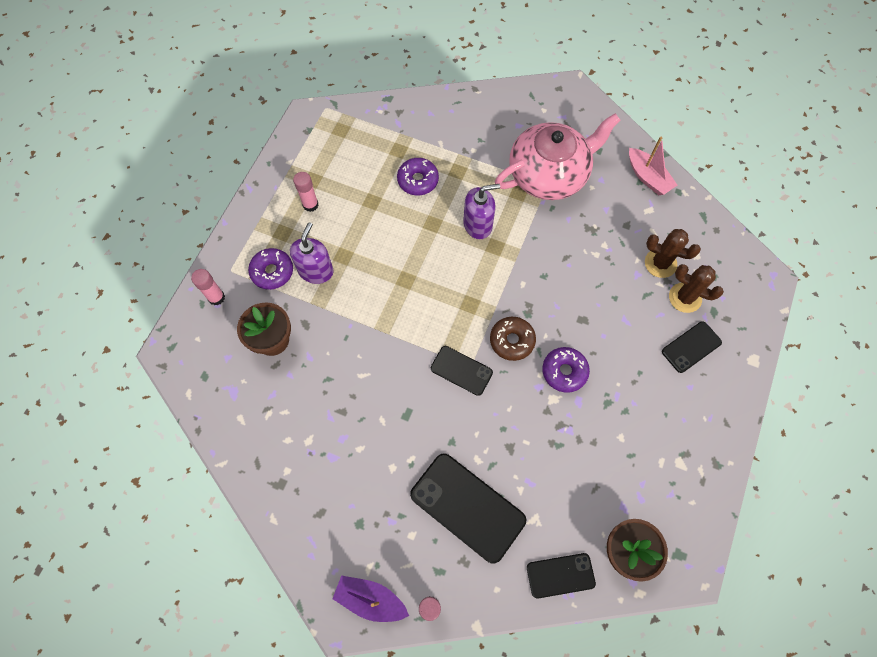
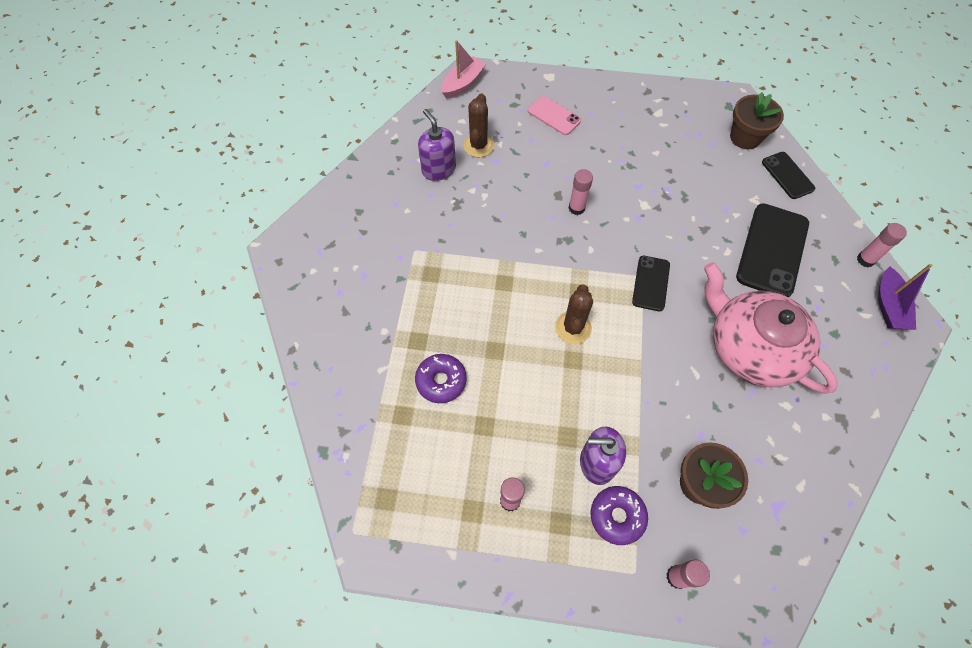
camera: 105 degrees left, 5 degrees down
purple soap dispenser [463,184,500,239] -> purple soap dispenser moved to [418,109,456,181]
brown donut [490,317,536,361] -> none
pink teapot [495,113,621,200] -> pink teapot moved to [704,262,838,394]
purple donut [542,347,590,393] -> none
pink boat [629,137,677,195] -> pink boat moved to [441,40,486,99]
black phone [662,321,722,373] -> pink phone [528,96,581,135]
brown cactus [669,264,724,313] -> brown cactus moved to [555,284,593,344]
none -> pink glue stick [568,169,593,215]

